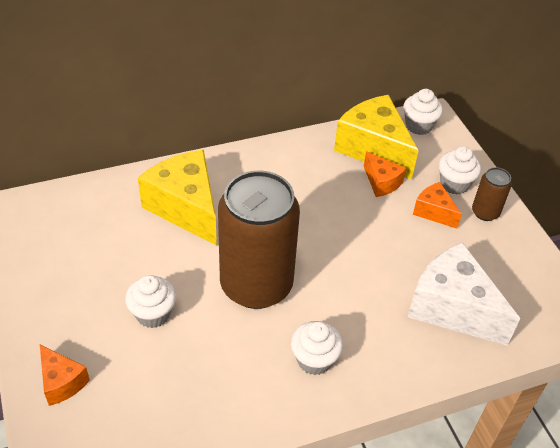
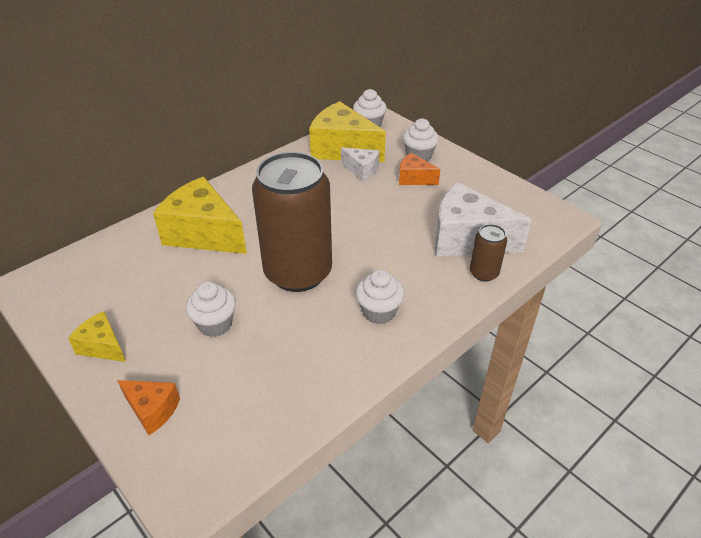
camera: 20 degrees left, 5 degrees down
orange cheese [364,151,406,197] -> white cheese [341,148,379,181]
brown can [472,167,512,221] -> brown can moved to [470,224,507,282]
none -> yellow cheese [68,311,126,362]

